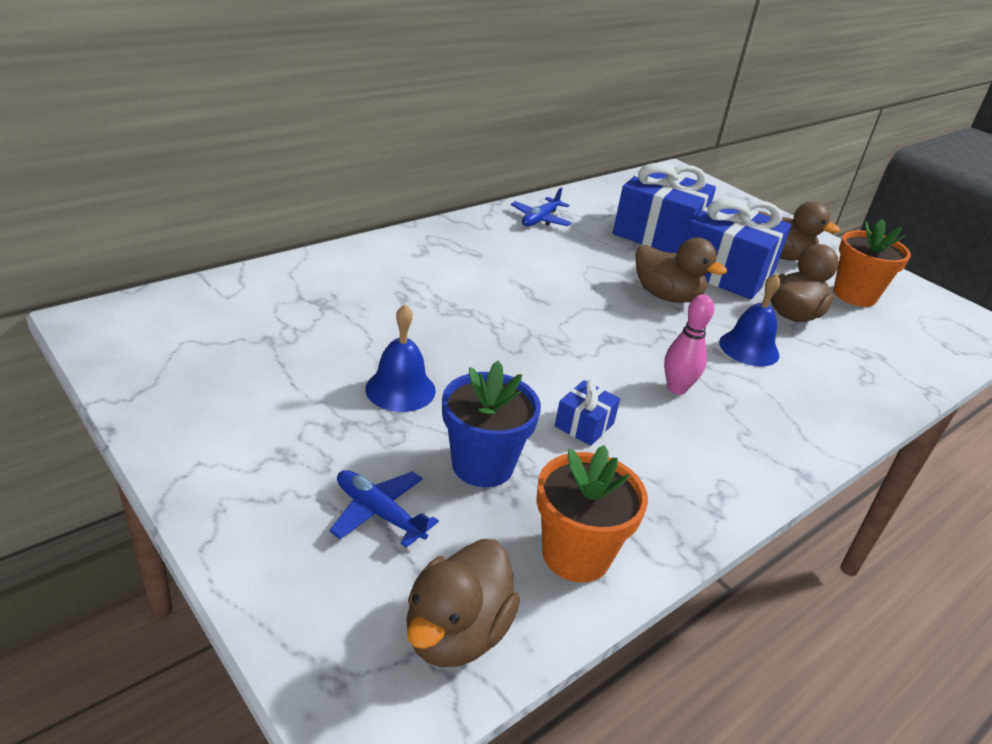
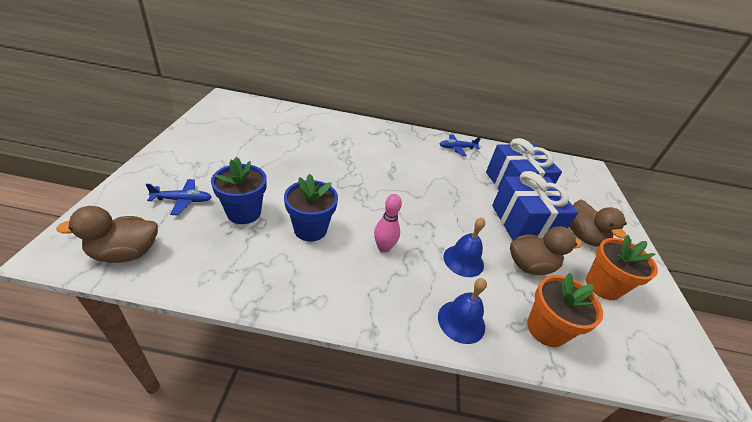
camera: 45 degrees right, 5 degrees up
blue plane [329,470,439,548] -> blue plane turned 90 degrees clockwise [146,179,212,215]
blue bell [365,304,436,412] -> blue bell moved to [438,278,487,344]
orange flower pot [536,445,648,582] -> orange flower pot moved to [527,273,603,347]
blue gift [555,379,620,446] -> blue flower pot [284,174,338,241]
brown duck [636,238,727,303] -> none

